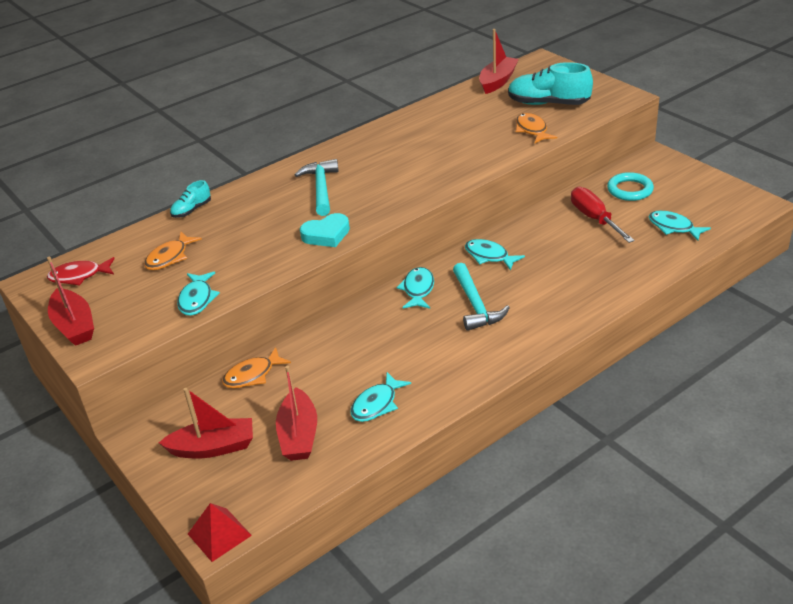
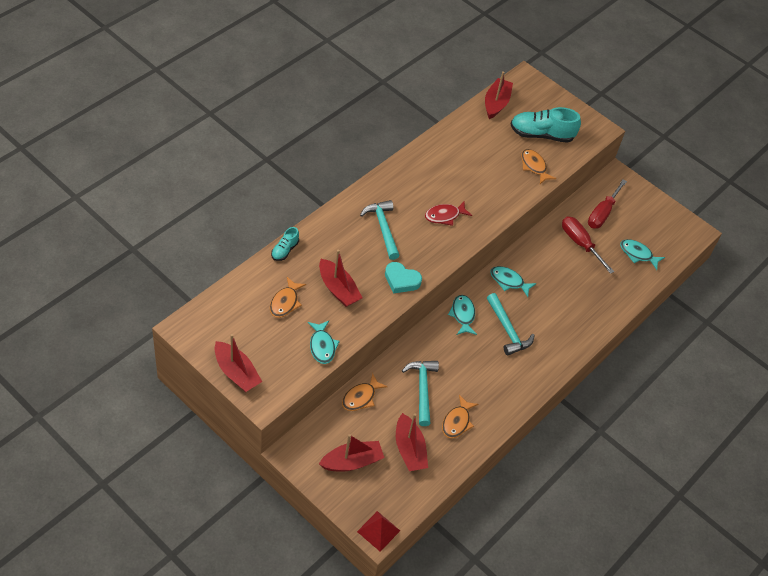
camera: 20 degrees left, 15 degrees up
red fish [47,257,115,286] -> red fish moved to [425,201,472,226]
turquoise heart [300,213,350,247] -> turquoise heart turned 60 degrees clockwise [385,262,422,293]
turquoise fish [350,372,411,422] -> orange fish [442,395,478,439]
turquoise ring [607,172,654,201] -> red screwdriver [588,179,627,229]
none -> red boat [319,250,363,307]
none -> turquoise hammer [402,361,439,426]

